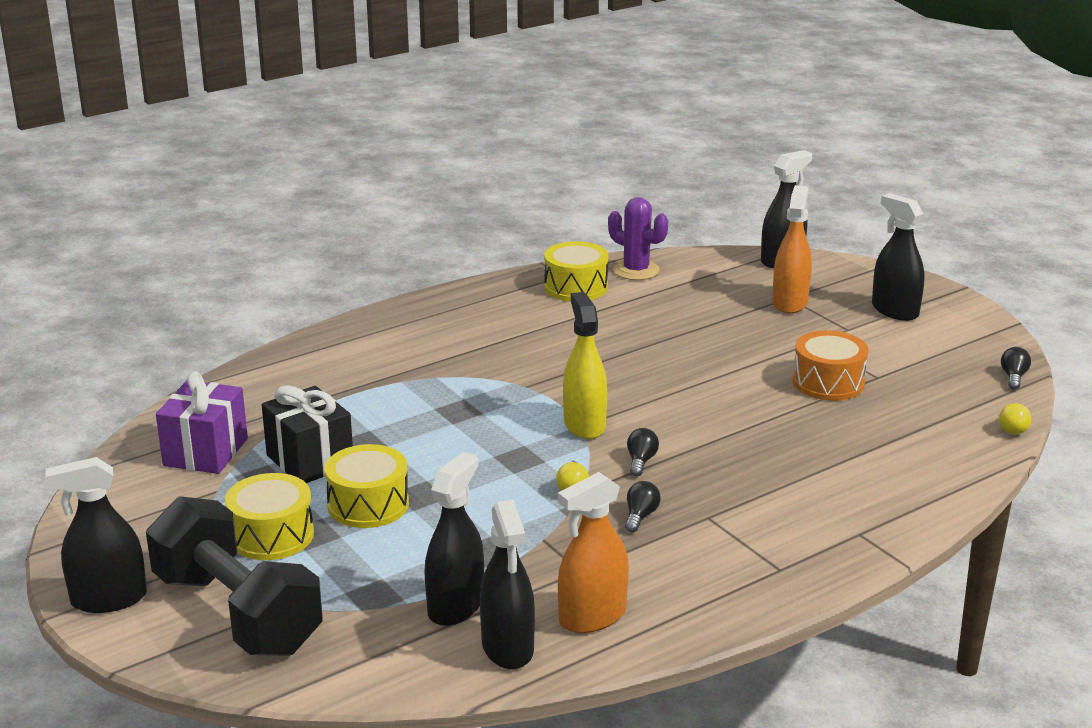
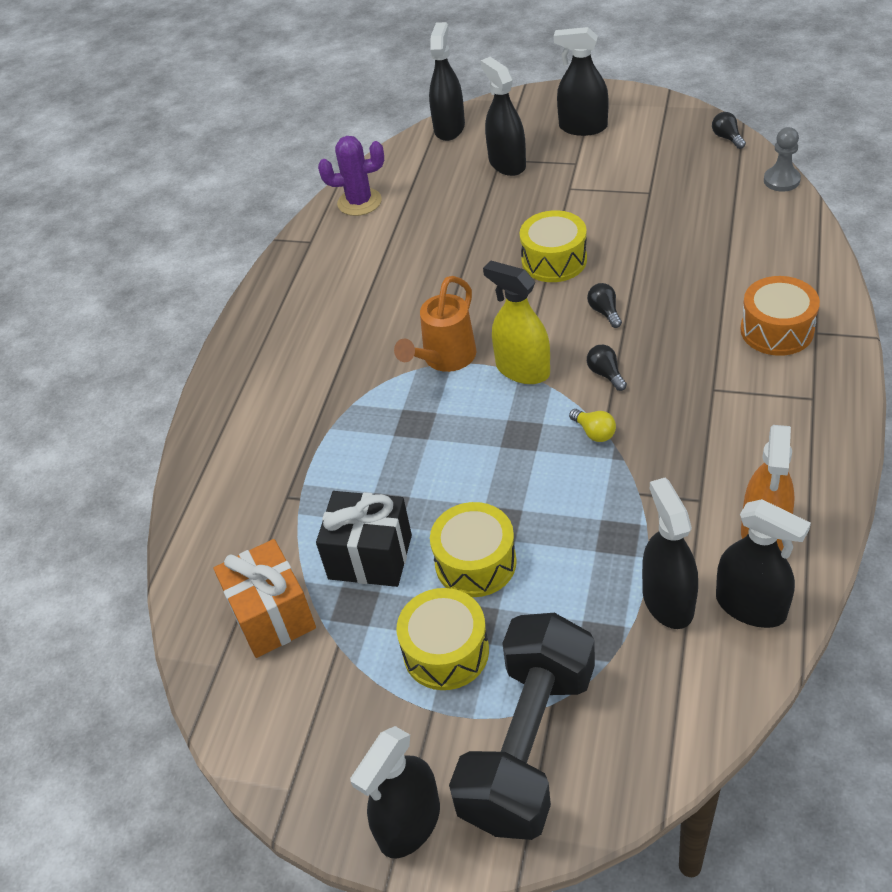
camera: 35 degrees left, 20 degrees up
black dumbbell [146,496,323,656] -> black dumbbell turned 75 degrees counterclockwise [449,613,595,840]
purple gift [156,371,248,474] -> orange gift [213,539,316,658]
yellow drum [544,241,609,301] -> yellow drum moved to [520,210,587,282]
black light bulb [625,481,661,533] -> black light bulb moved to [587,283,622,328]
orange spray bottle [772,185,812,314] -> black spray bottle [481,57,526,176]
orange drum [793,330,869,401] -> orange drum moved to [740,276,820,356]
yellow light bulb [999,403,1031,434] -> grey pawn [764,127,801,192]
none -> orange watering can [394,276,476,372]

